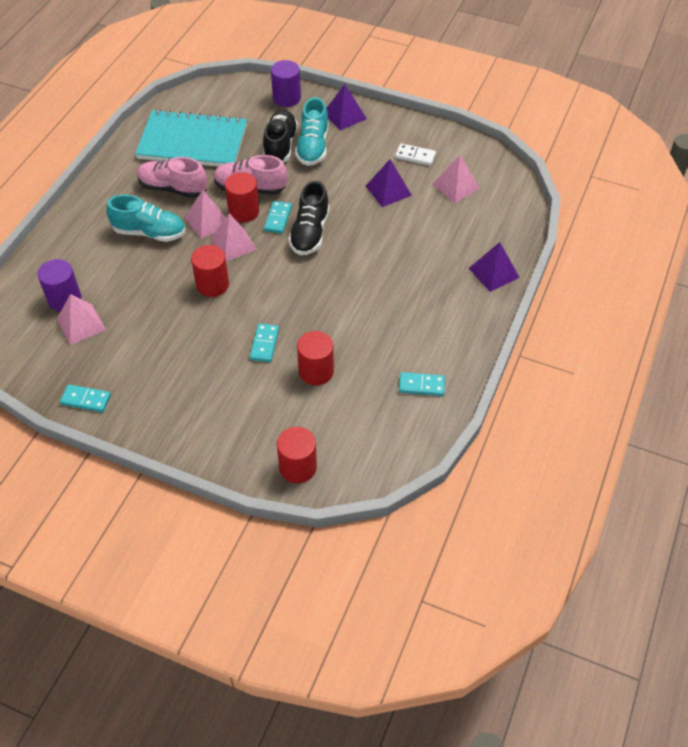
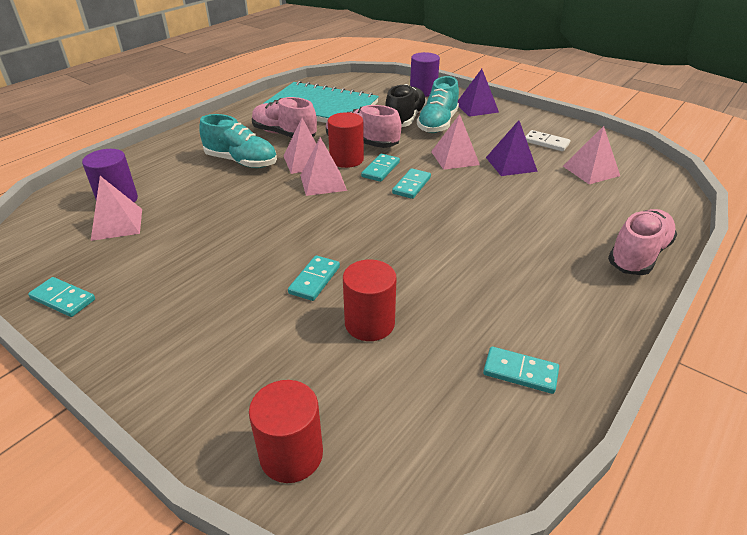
camera: 15 degrees right, 15 degrees down
red cylinder [191,245,229,297] -> none
black shoe [288,181,329,255] -> turquoise domino [392,168,431,199]
purple pyramid [469,242,520,292] -> pink shoe [608,209,677,275]
none -> pink pyramid [431,114,480,170]

